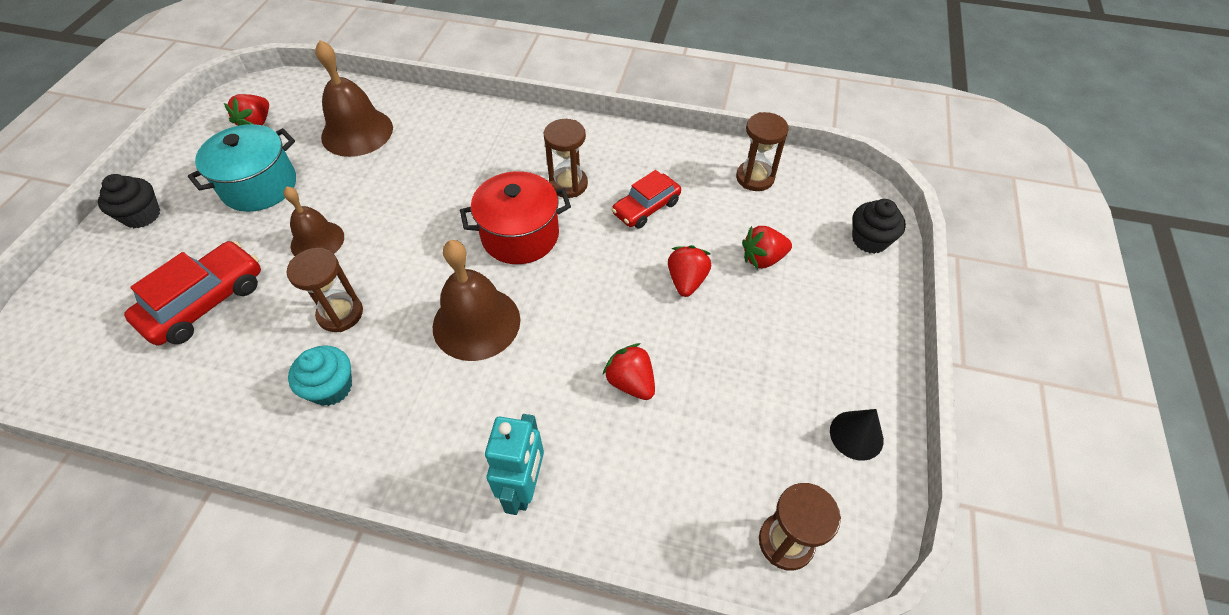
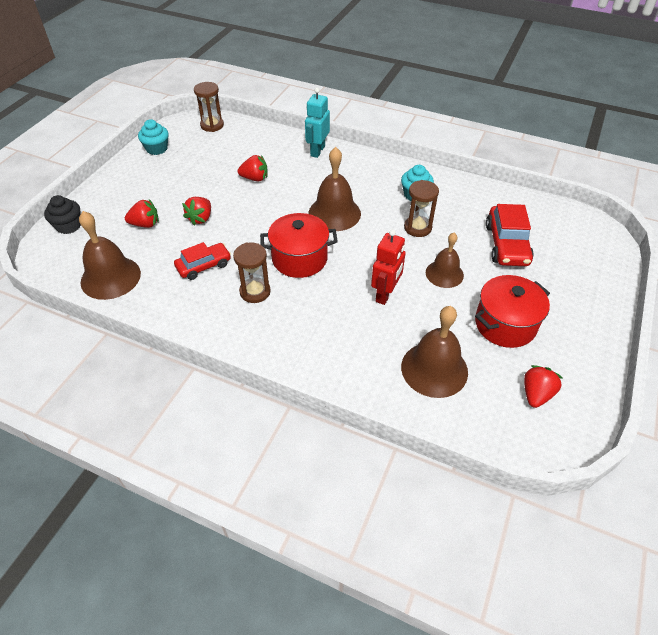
camera: 170 degrees left, 5 degrees down
black cupcake [98,174,160,228] -> none
red car [124,241,261,346] -> red car turned 45 degrees counterclockwise [486,204,534,266]
turquoise pot [188,124,296,212] -> red pot [475,275,550,348]
red strawberry [603,343,655,400] -> red strawberry turned 60 degrees counterclockwise [238,155,268,181]
brown hourglass [736,112,789,191] -> brown bell [79,211,141,300]
black cone [830,409,884,461] -> turquoise cupcake [138,119,169,155]
none -> red robot [371,229,406,305]

